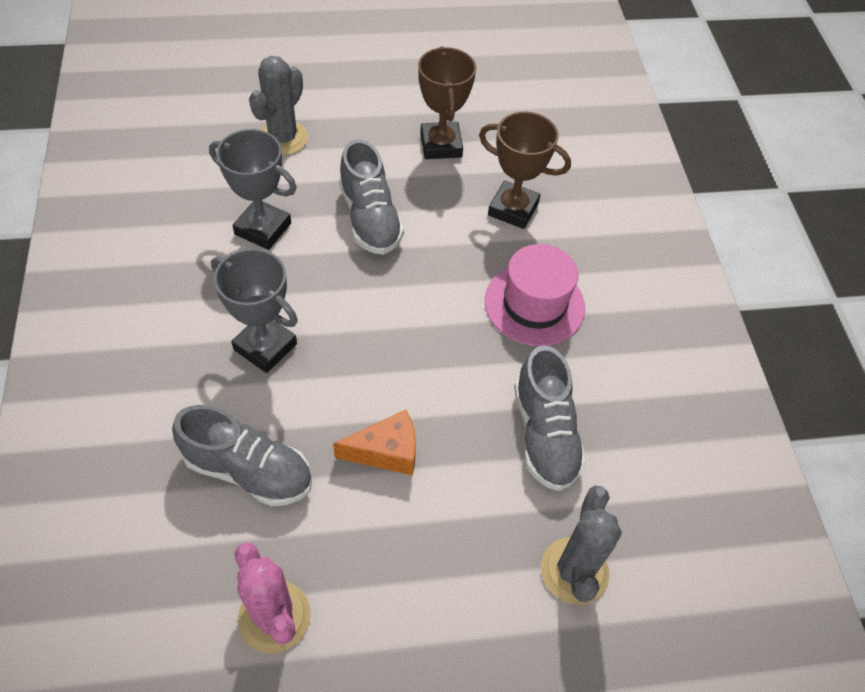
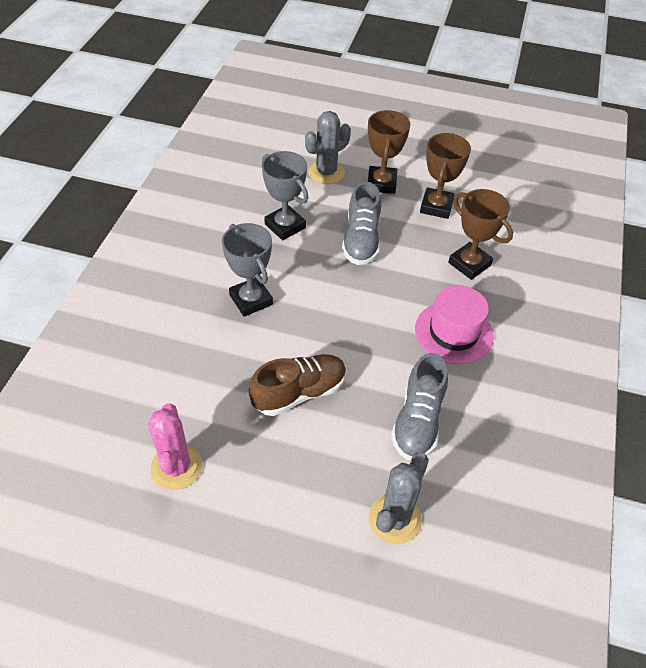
camera: 25 degrees right, 5 degrees down
grey shoe [172,405,312,506] -> none
orange cheese [333,410,416,475] -> brown shoe [249,354,346,416]
none -> brown trophy [368,110,410,194]

